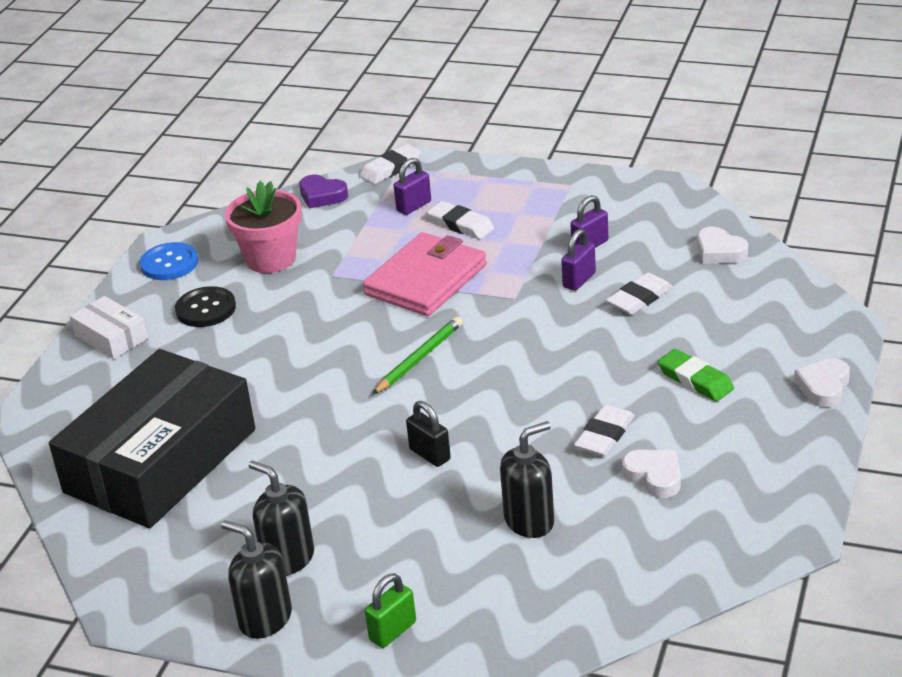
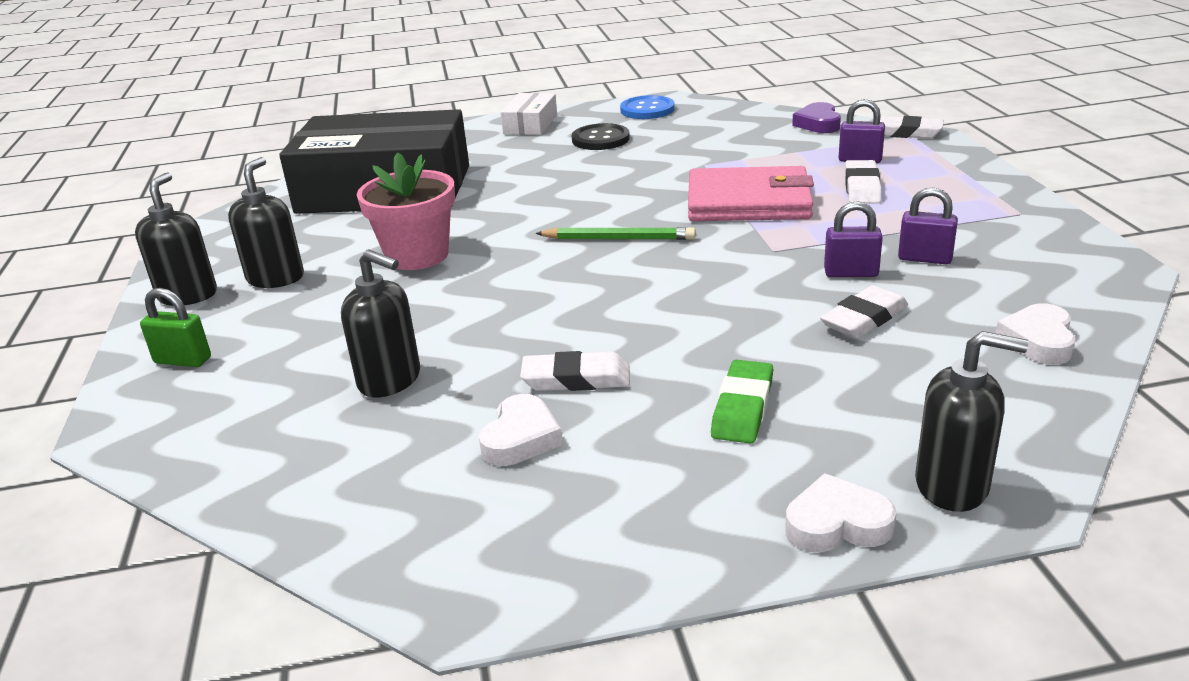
camera: 60 degrees right, 5 degrees down
pink flower pot [225,181,302,273] -> pink flower pot moved to [357,152,455,270]
black padlock [406,401,451,467] -> none
white eraser [606,273,673,315] -> white eraser turned 60 degrees counterclockwise [820,285,908,338]
none -> black soap dispenser [915,331,1029,512]

